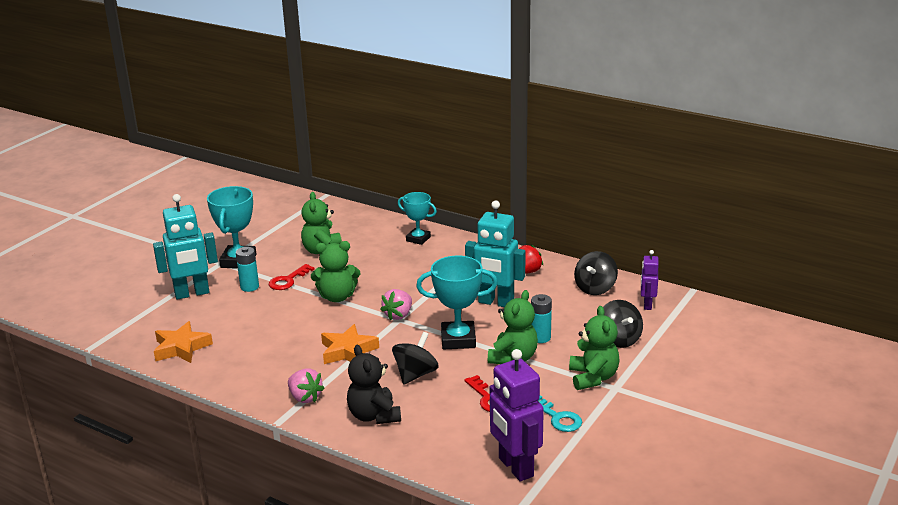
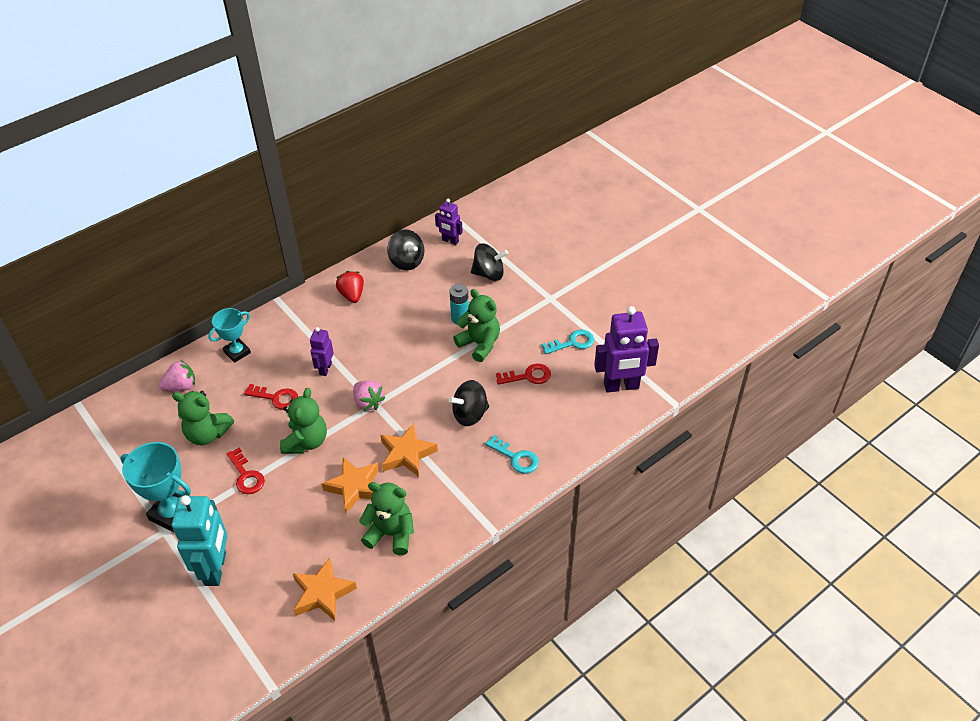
camera: 70 degrees left, 20 degrees up
turquoise battery [236,247,259,292] -> none
pink strawberry [288,368,325,403] -> pink strawberry moved to [159,360,195,391]
black teddy bear [347,345,401,424] -> turquoise key [485,435,539,474]
black spinning top [392,332,439,385] -> black spinning top turned 75 degrees counterclockwise [448,380,489,426]
turquoise trophy [416,256,498,349] -> none
turquoise robot [465,200,526,307] -> none
green teddy bear [569,306,620,390] -> green teddy bear moved to [359,482,414,555]
none -> red key [244,384,298,410]
none -> purple robot [310,327,334,376]
none -> orange star [322,457,379,513]

